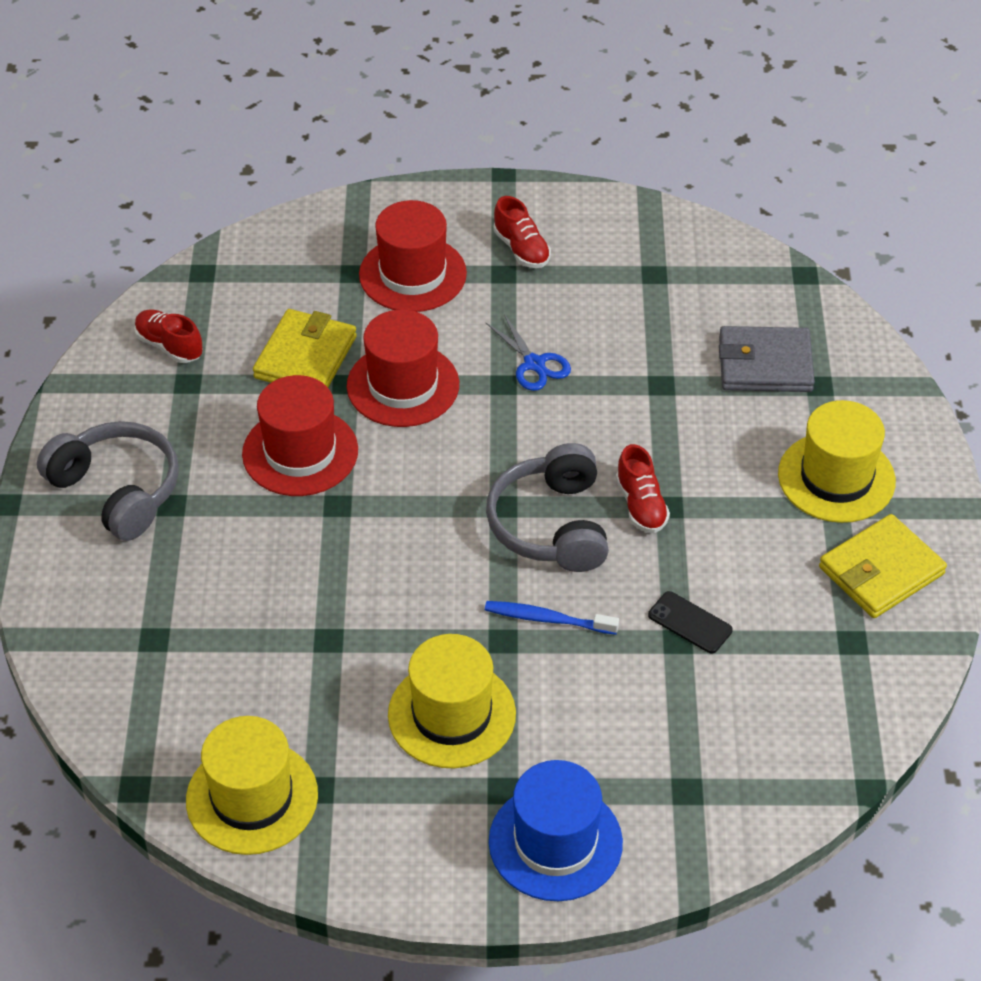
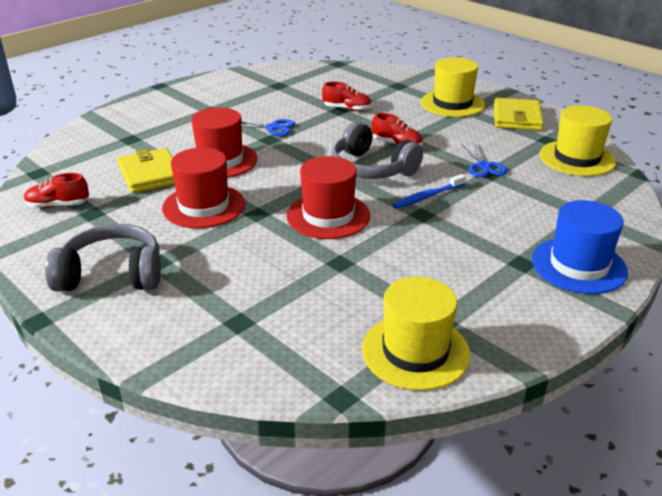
camera: 45 degrees left, 15 degrees down
red hat [359,200,467,312] -> red hat moved to [287,156,370,239]
yellow hat [388,634,516,768] -> yellow hat moved to [540,105,616,176]
red shoe [494,196,551,268] -> red shoe moved to [322,82,372,111]
black phone [648,591,733,653] -> blue scissors [461,143,507,177]
grey wallet [719,326,815,392] -> none

